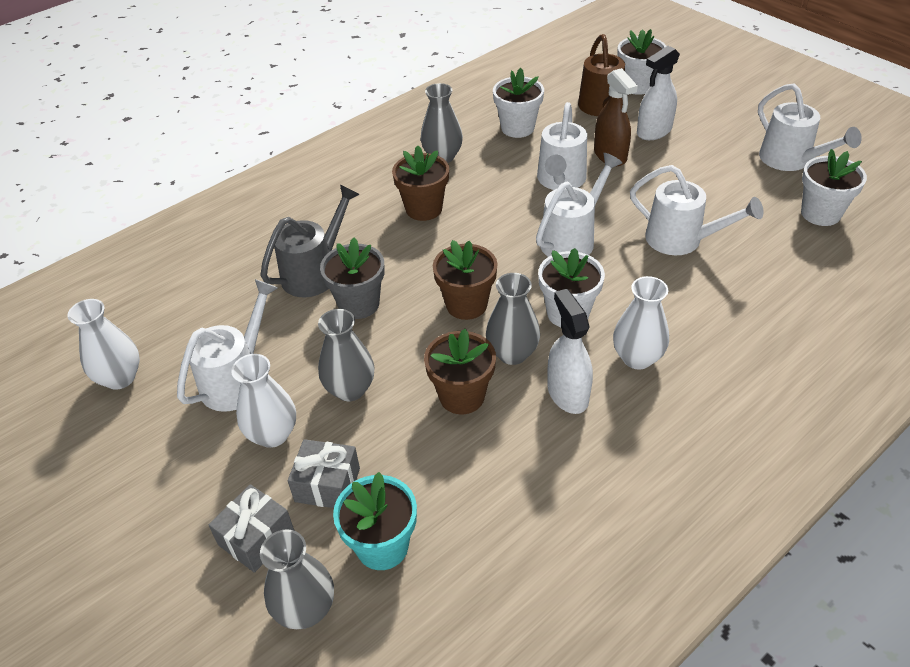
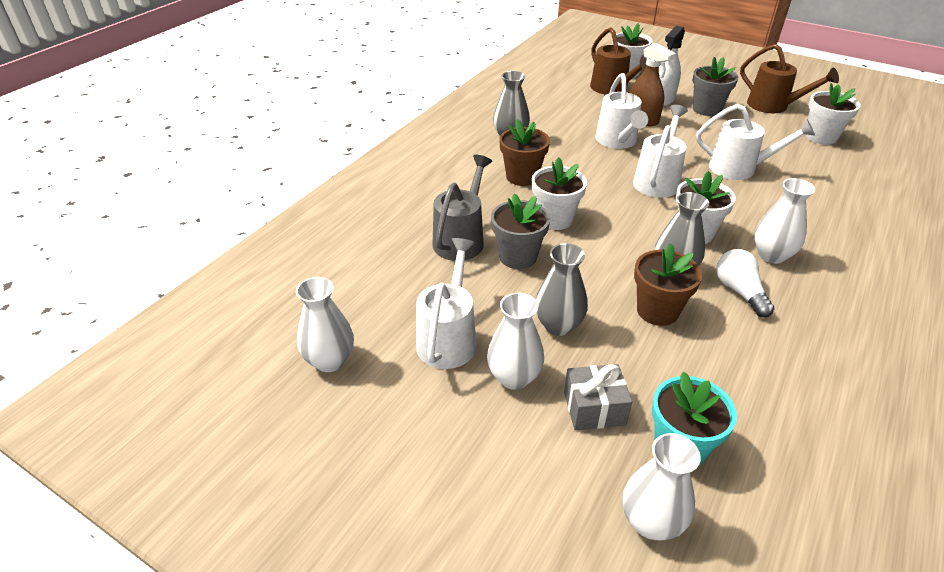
camera: 20 degrees left, 5 degrees down
grey gift [208,484,294,573] -> none
grey vase [260,529,334,629] -> white vase [623,433,701,541]
brown flower pot [433,240,497,320] -> none
white flower pot [493,68,544,138] -> white flower pot moved to [532,157,587,230]
white spray bottle [547,289,593,414] -> white light bulb [716,249,775,317]
white watering can [758,83,862,171] -> brown watering can [740,44,839,113]
none -> grey flower pot [692,57,738,116]

